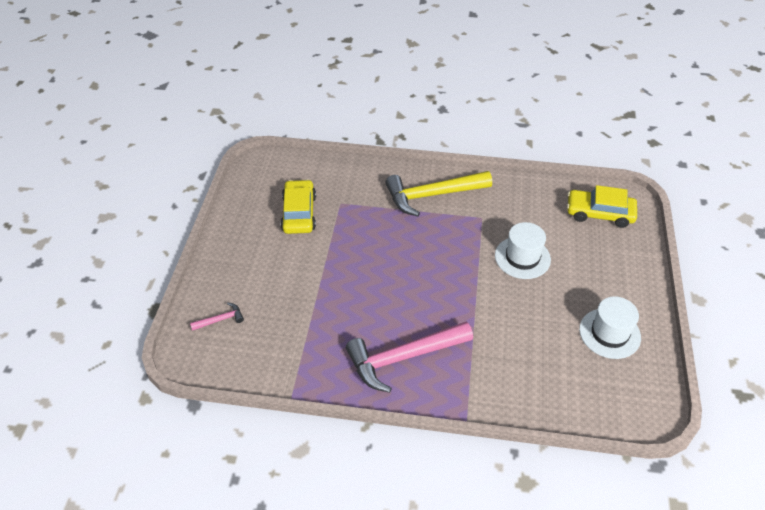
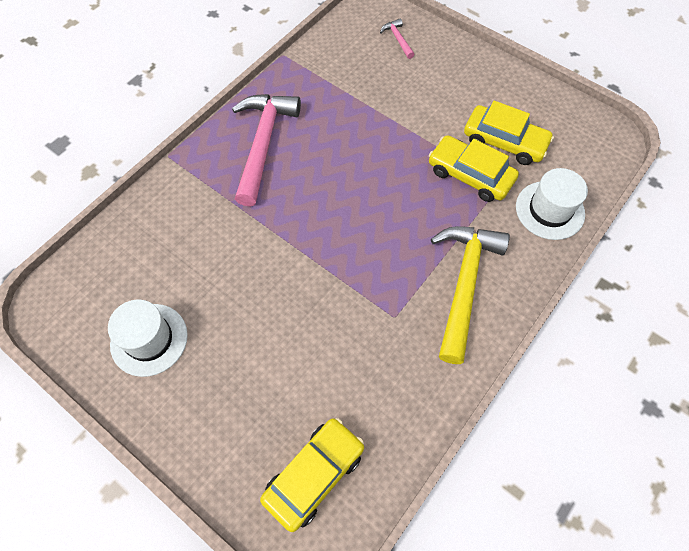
camera: 120 degrees right, 15 degrees up
pink hammer [190,302,244,331] -> pink hammer turned 150 degrees clockwise [380,18,415,59]
white hat [495,222,551,279] -> white hat moved to [516,168,588,240]
none -> yellow car [429,135,519,202]

